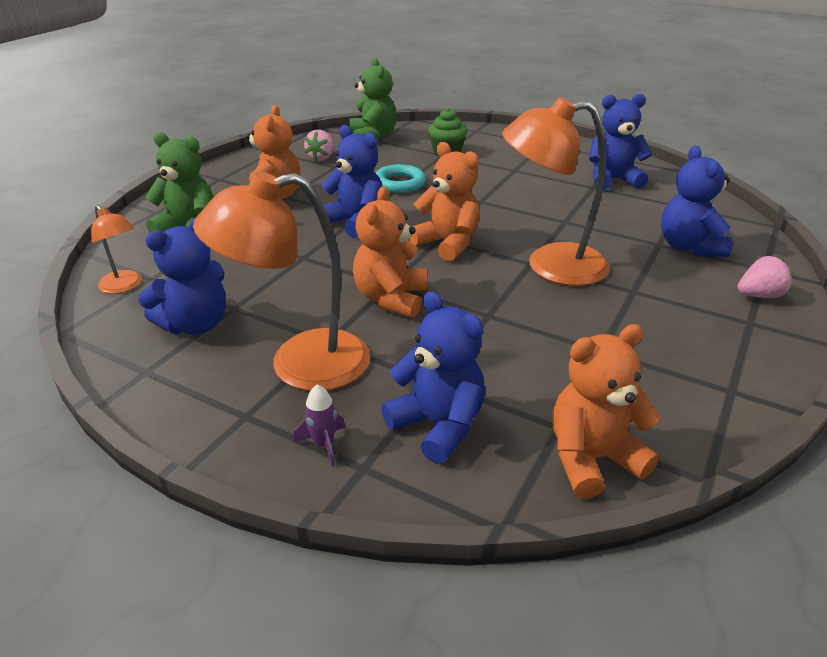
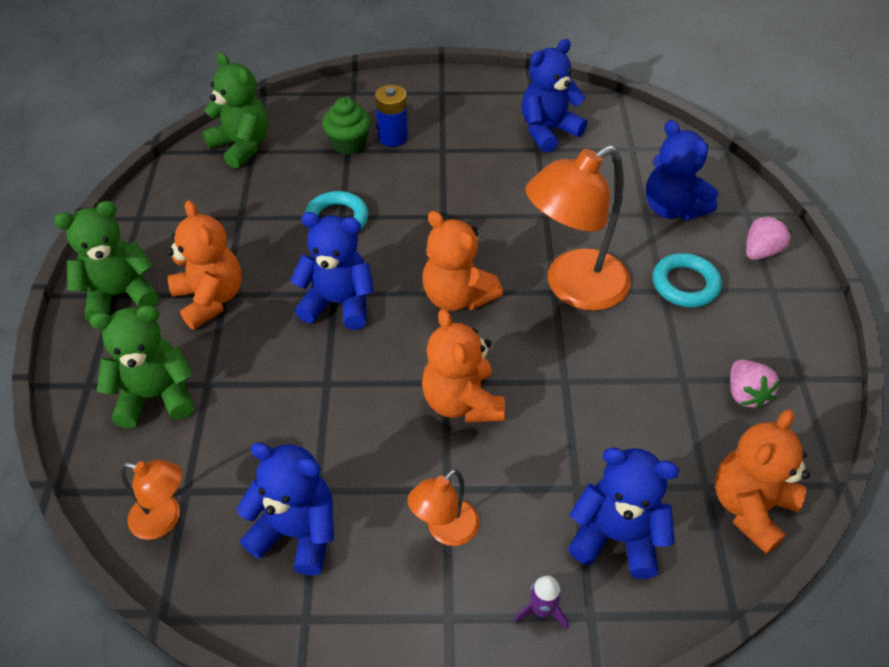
camera: 30 degrees left, 15 degrees up
blue teddy bear [138,218,226,335] -> blue teddy bear turned 90 degrees counterclockwise [236,442,334,576]
orange lamp [193,171,370,391] -> orange lamp [408,469,480,546], size x0.51
pink strawberry [304,130,334,161] -> pink strawberry moved to [730,360,780,410]
orange teddy bear [410,142,480,261] -> orange teddy bear turned 150 degrees counterclockwise [422,211,503,311]
none -> green teddy bear [54,201,159,322]
none -> blue battery [375,85,408,147]
none -> turquoise ring [653,253,722,307]

